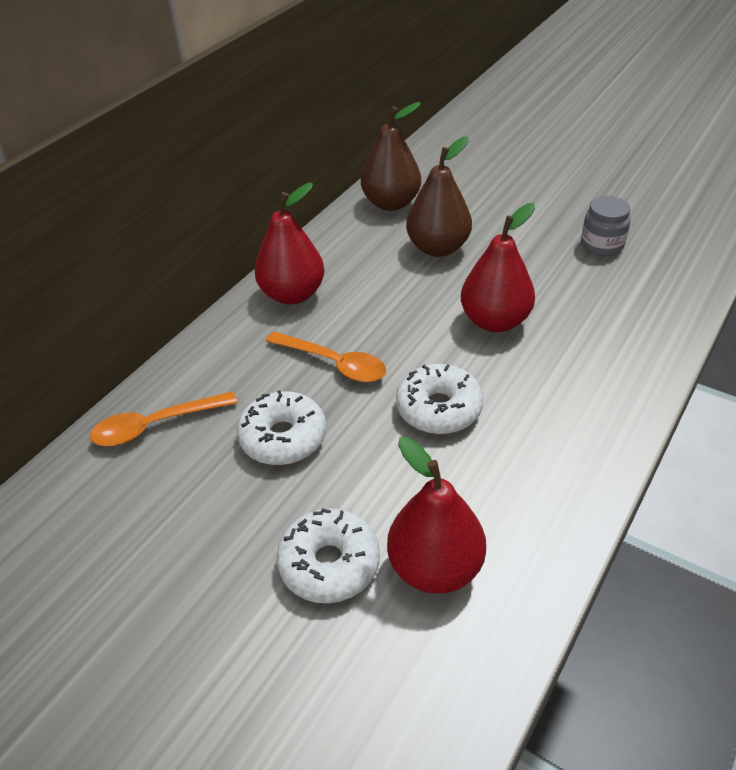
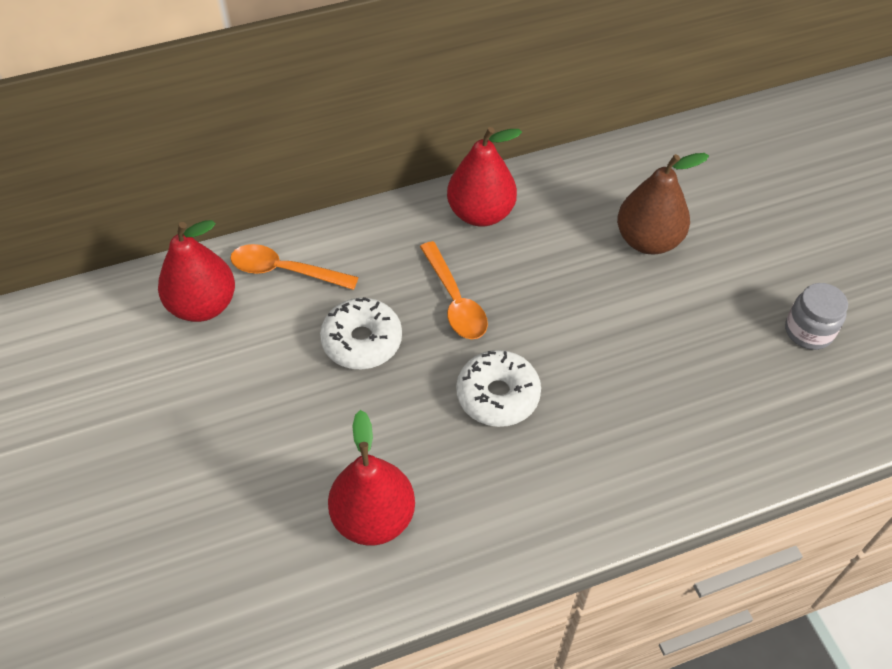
camera: 35 degrees right, 10 degrees up
white donut [277,508,380,603] -> none
brown pear [361,102,421,211] -> none
red pear [461,203,535,332] -> red pear moved to [158,220,235,322]

